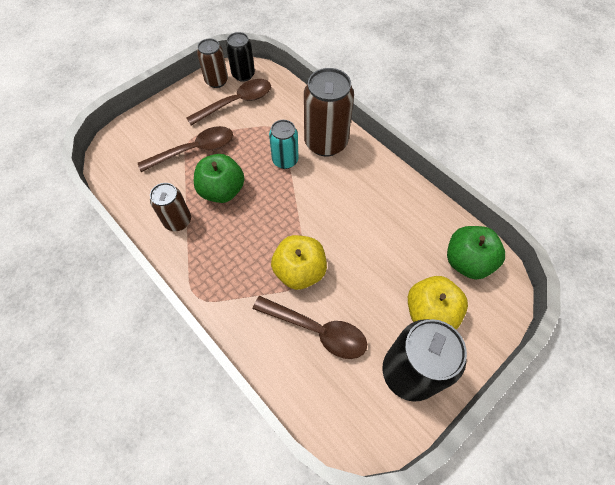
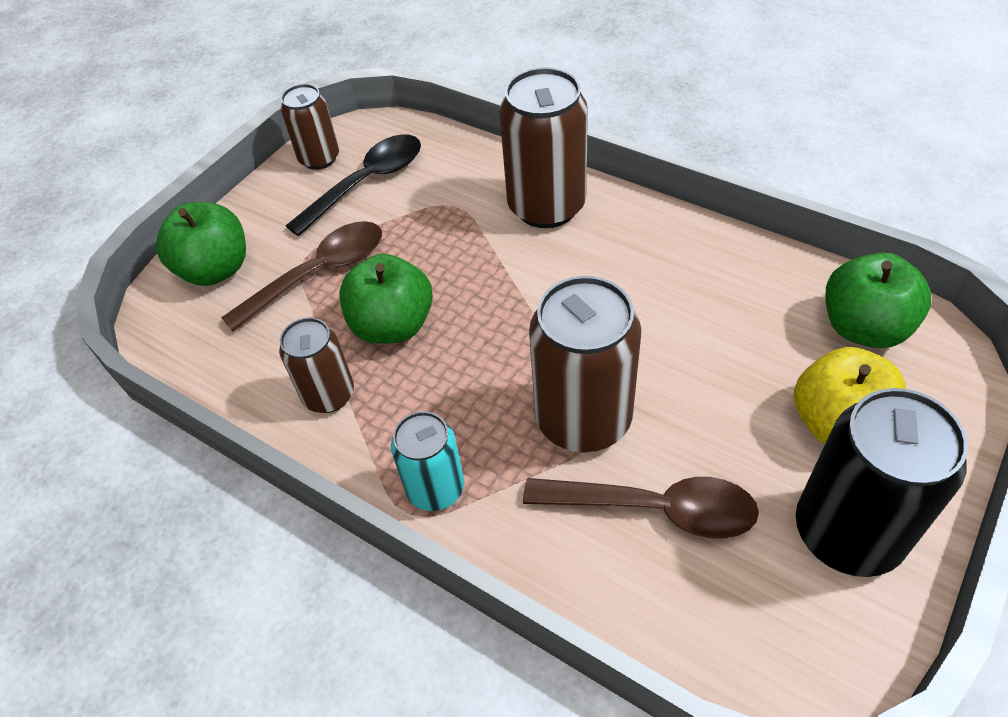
camera: 10 degrees left, 10 degrees down
brown spoon [186,79,271,126] -> black spoon [286,134,421,236]
black can [226,32,255,82] -> none
turquoise can [269,120,299,169] -> turquoise can moved to [391,411,464,511]
yellow apple [271,235,327,290] -> brown can [529,276,641,452]
none -> green apple [156,202,246,286]

